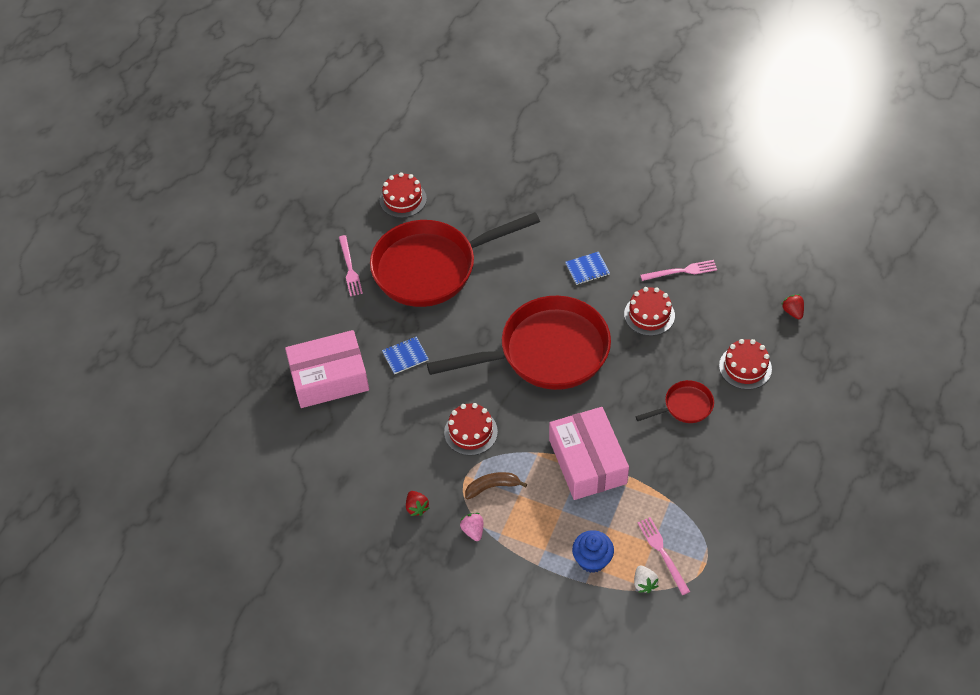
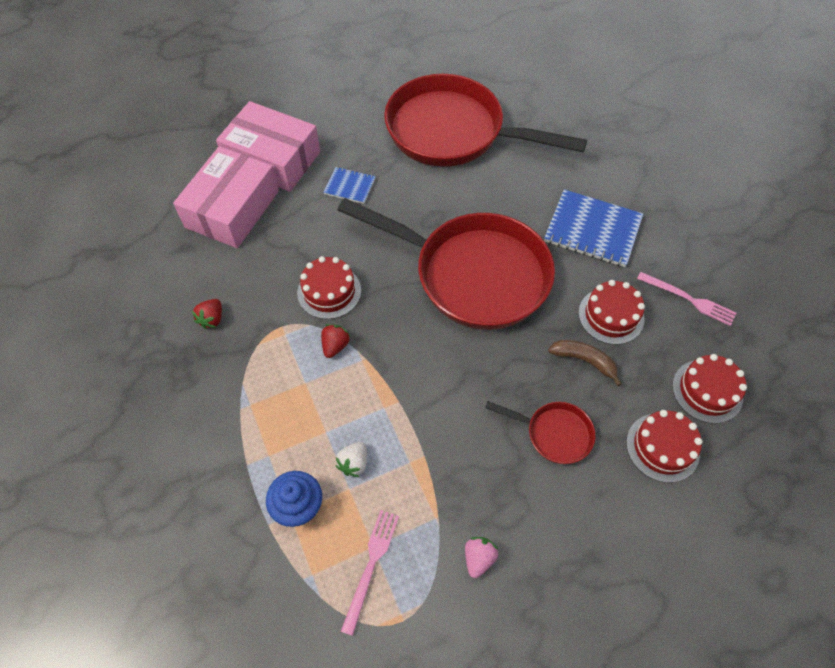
camera: 40 degrees right, 5 degrees up
pink fork [339,235,363,296] -> none
red cake [380,172,427,218] -> red cake moved to [672,354,747,424]
pink strawberry [460,513,483,541] -> pink strawberry moved to [465,537,498,578]
brown banana [465,472,527,499] -> brown banana moved to [548,340,622,386]
pink box [549,407,629,500] -> pink box moved to [173,146,279,248]
blue notebook [565,252,610,285] -> blue notebook [544,189,643,267], size x1.86
white strawberry [634,566,659,593] -> white strawberry moved to [335,442,367,477]
red strawberry [781,294,804,319] -> red strawberry moved to [321,324,350,358]

